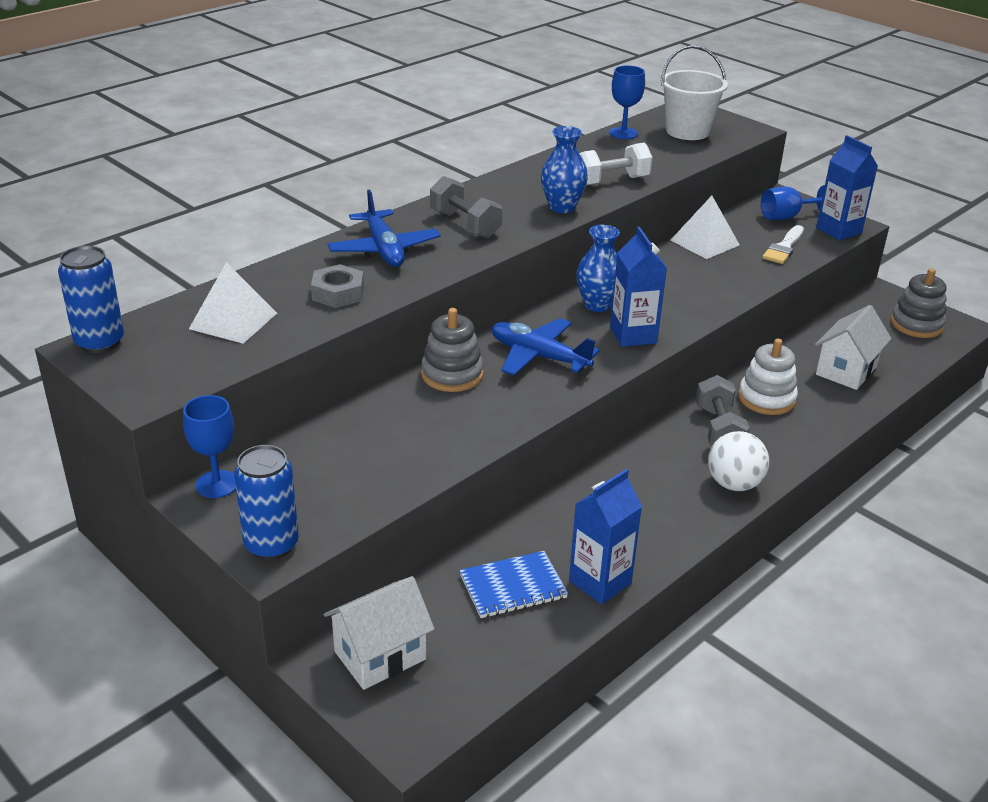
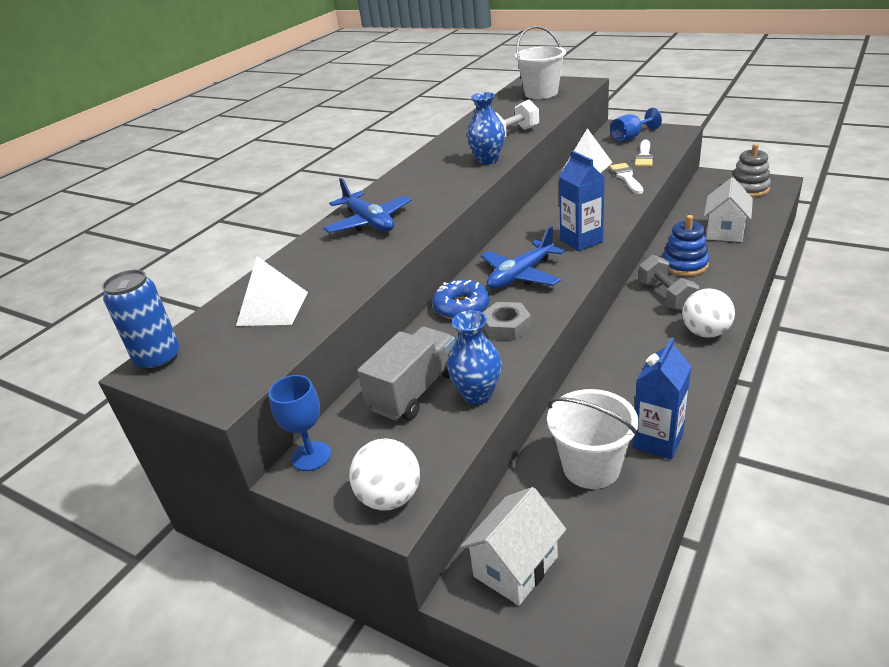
camera: 10 degrees left, 0 degrees up
blue can [234,445,299,560] -> white ball [349,438,420,510]
grey nut [311,264,364,308] -> grey nut moved to [482,302,532,341]
grey stacking toy [421,308,484,392] -> blue donut [432,280,490,319]
grey dumbbell [430,176,502,238] -> none
blue notebook [460,551,568,618] -> white bucket [547,389,638,489]
blue plane [491,318,600,375] -> blue plane turned 60 degrees counterclockwise [481,226,565,289]
blue vase [576,225,620,312] -> blue vase moved to [447,310,502,405]
blue goblet [609,66,645,139] -> none
white stacking toy [738,339,798,415] -> blue stacking toy [662,215,709,276]
blue carton [816,135,878,240] -> none
none -> grey truck [357,327,455,421]
none -> white brush [610,163,643,194]

